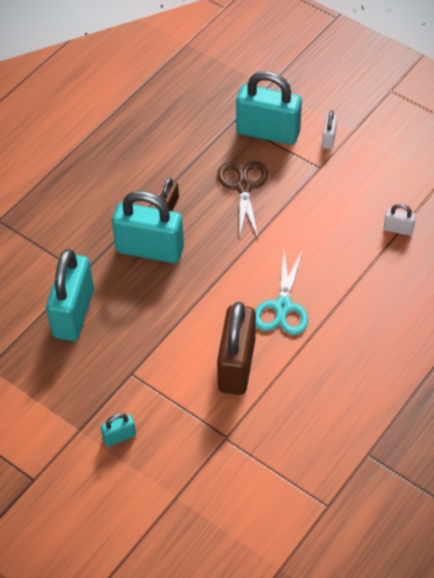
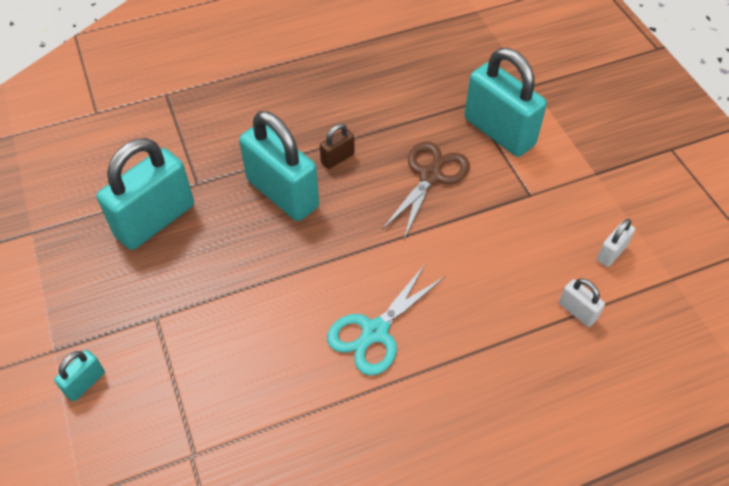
camera: 30 degrees right, 0 degrees up
turquoise padlock [101,413,136,446] -> turquoise padlock turned 60 degrees counterclockwise [54,350,105,401]
brown padlock [217,302,256,395] -> none
white padlock [322,110,337,149] -> white padlock moved to [597,219,635,267]

